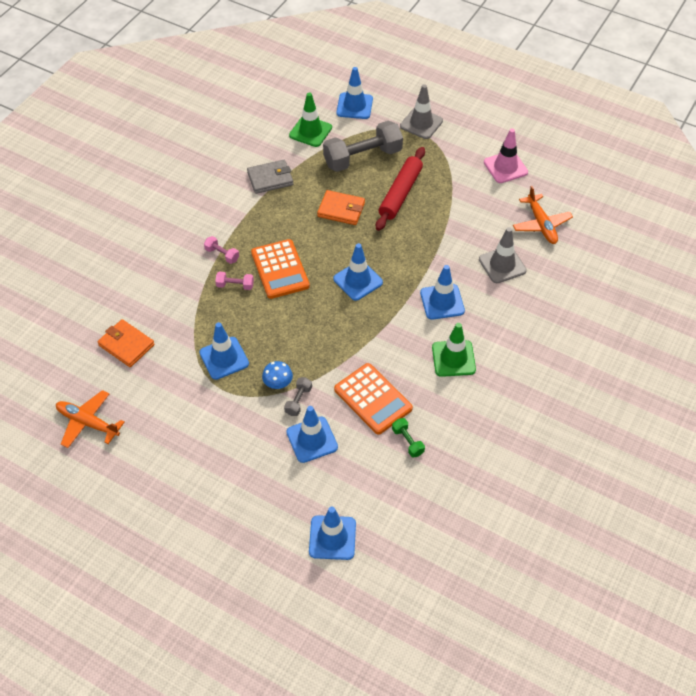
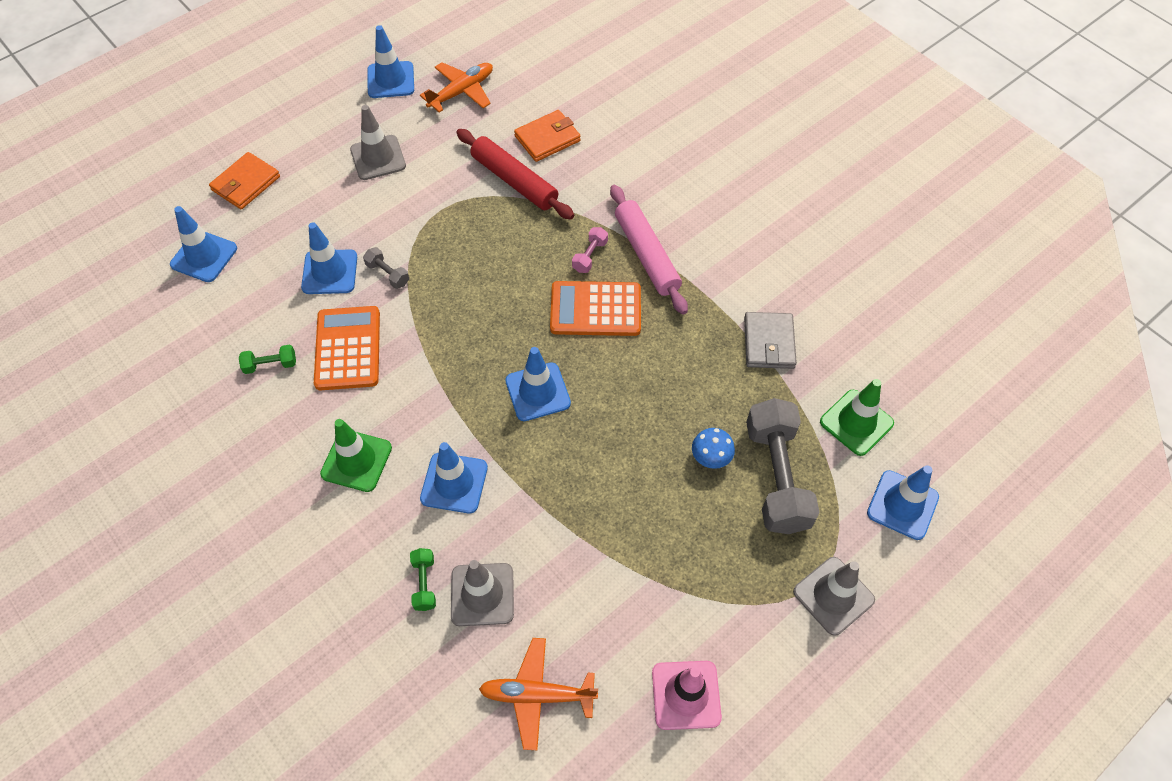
camera: 110 degrees right, 5 degrees up
blue traffic cone [199,322,249,380] -> blue traffic cone moved to [367,25,414,98]
pink dumbbell [204,236,239,264] -> pink rolling pin [610,185,688,315]
blue mushroom [262,361,293,389] -> blue mushroom moved to [692,428,735,469]
orange wallet [317,190,365,225] -> orange wallet moved to [209,152,280,209]
orange calculator [334,363,413,435] -> orange calculator turned 105 degrees clockwise [314,306,380,390]
red rolling pin [376,147,425,231] -> red rolling pin moved to [456,129,574,220]
none -> grey traffic cone [350,105,406,180]
none -> green dumbbell [410,548,436,611]

